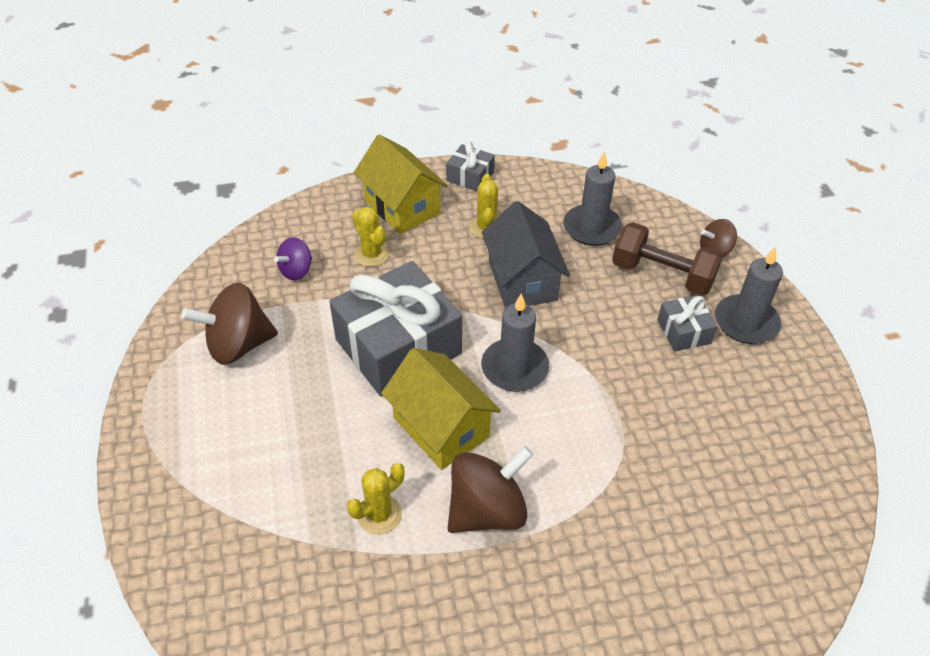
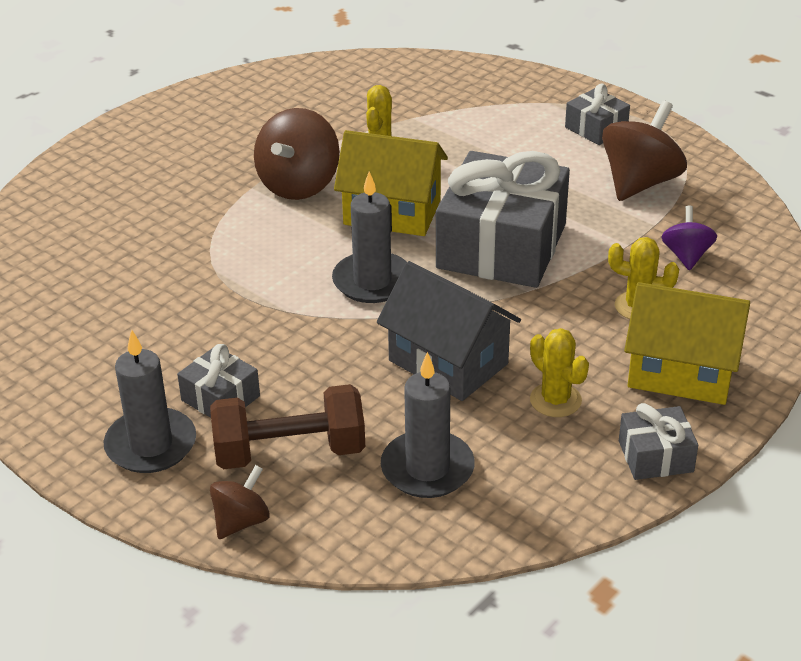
camera: 145 degrees right, 10 degrees down
none -> grey gift [565,84,630,145]

